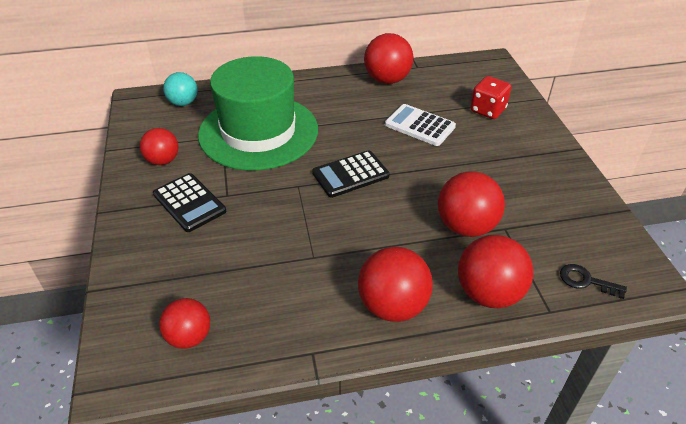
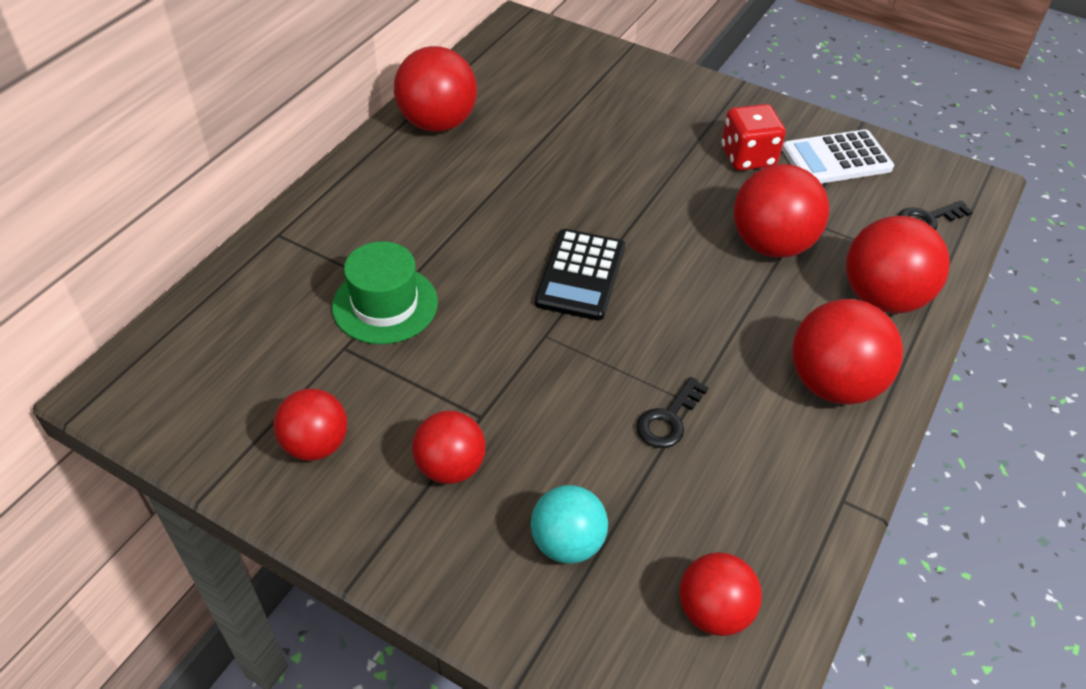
camera: 50 degrees left, 5 degrees up
black calculator [153,173,226,232] -> red ball [412,410,486,484]
turquoise ball [163,72,197,106] -> turquoise ball moved to [531,485,608,563]
green hat [198,56,318,171] -> green hat [332,241,438,344], size x0.49
white calculator [385,104,456,146] -> white calculator moved to [782,129,894,183]
red dice [470,76,511,119] -> red dice moved to [721,104,786,171]
none -> black key [636,377,709,448]

